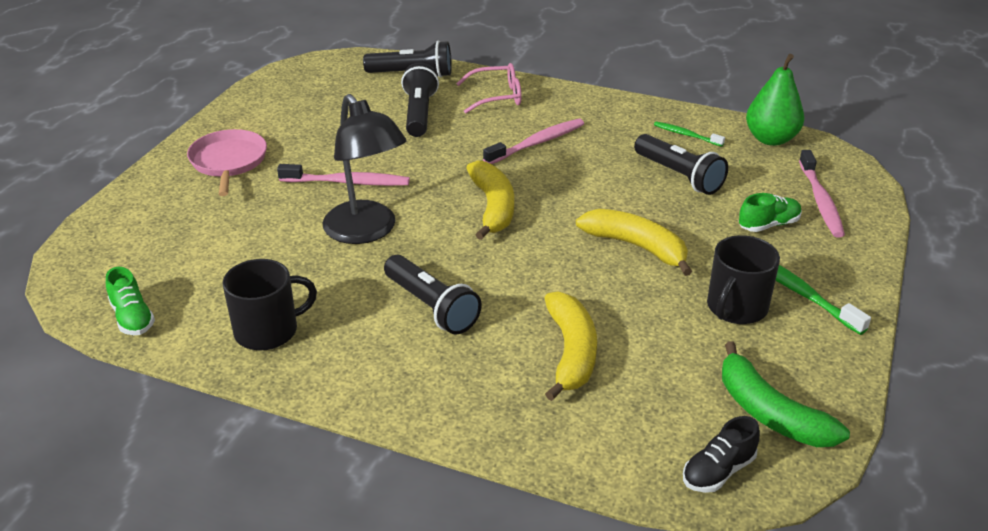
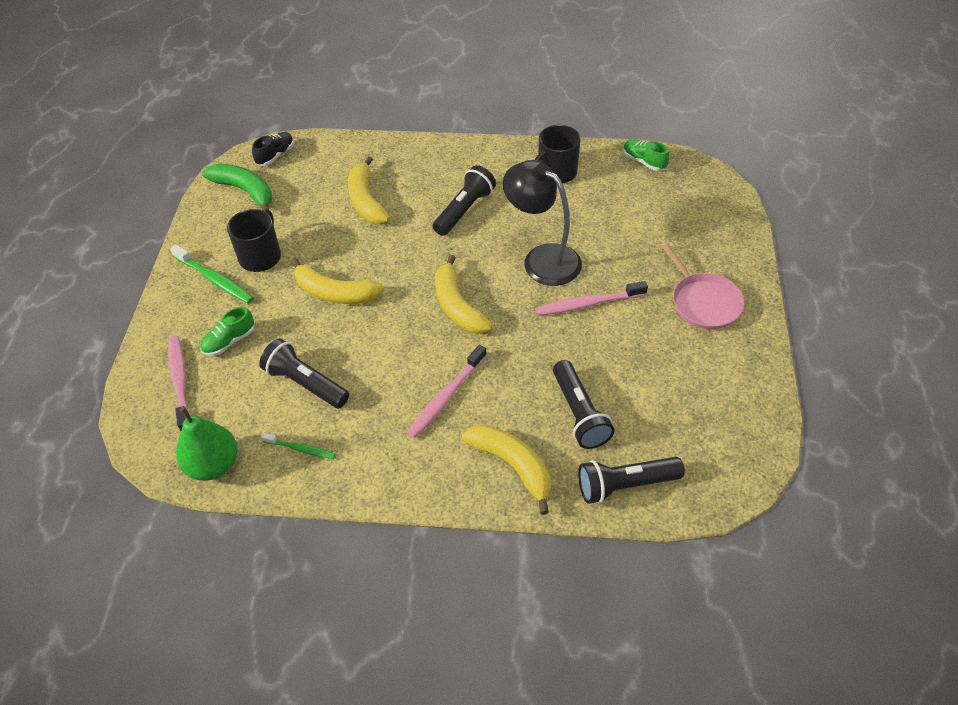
camera: 165 degrees right, 15 degrees up
black flashlight [384,255,482,335] -> black flashlight turned 90 degrees clockwise [433,165,496,236]
pink glasses [456,63,522,114] -> yellow banana [462,425,551,515]

